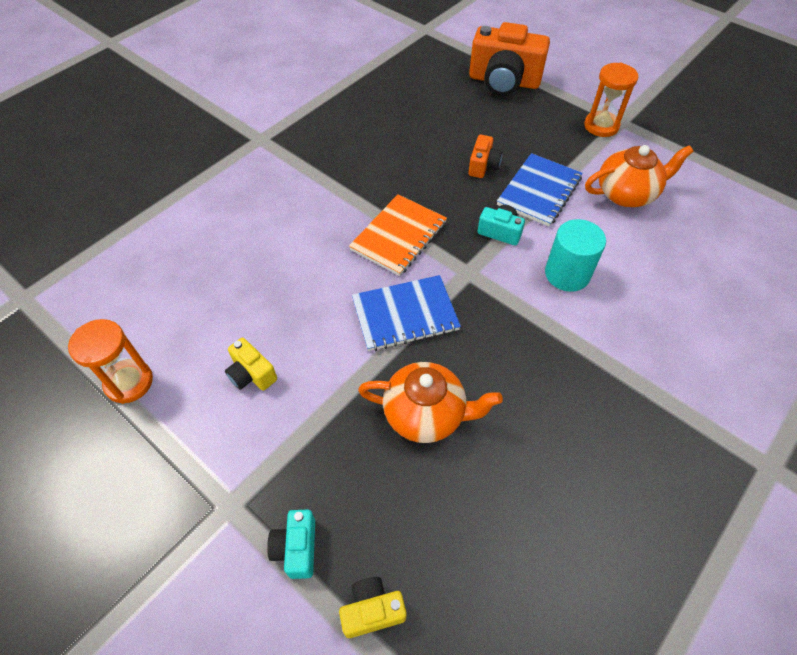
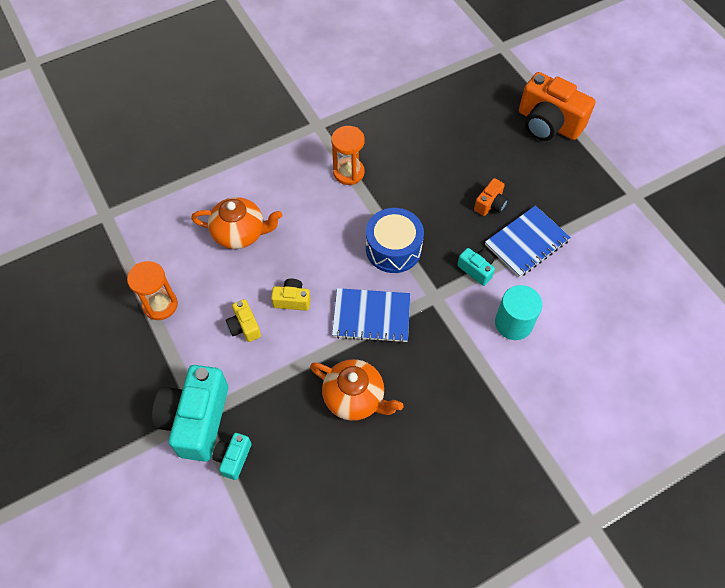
camera: 20 degrees right, 5 degrees up
yellow camera [339,577,407,638] -> yellow camera moved to [271,278,311,311]
orange notebook [349,194,447,276] -> blue drum [366,208,424,273]
orange hourglass [584,63,639,137] -> orange hourglass moved to [331,126,365,185]
orange teapot [585,145,694,207] -> orange teapot moved to [191,197,282,249]
none -> turquoise camera [152,365,228,462]

